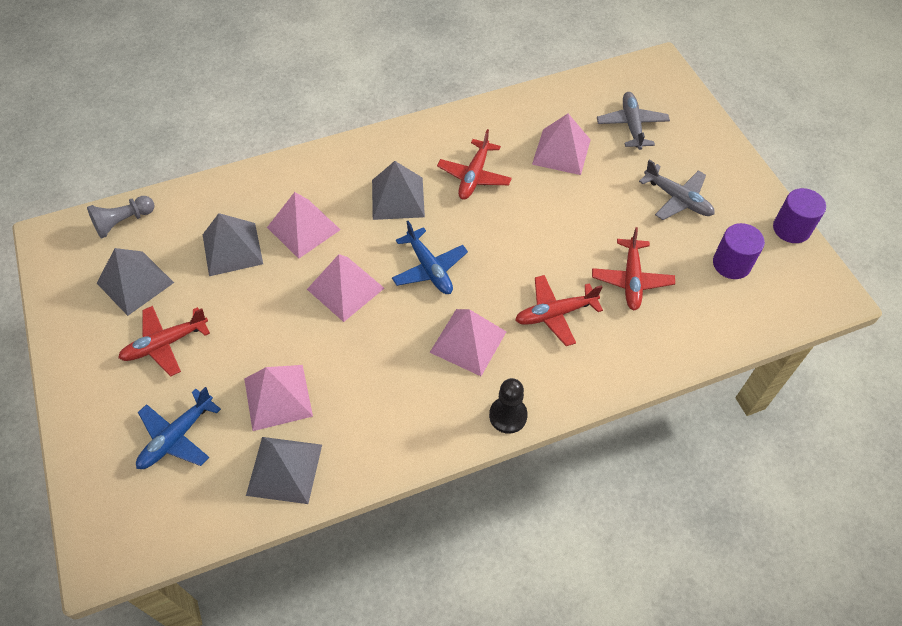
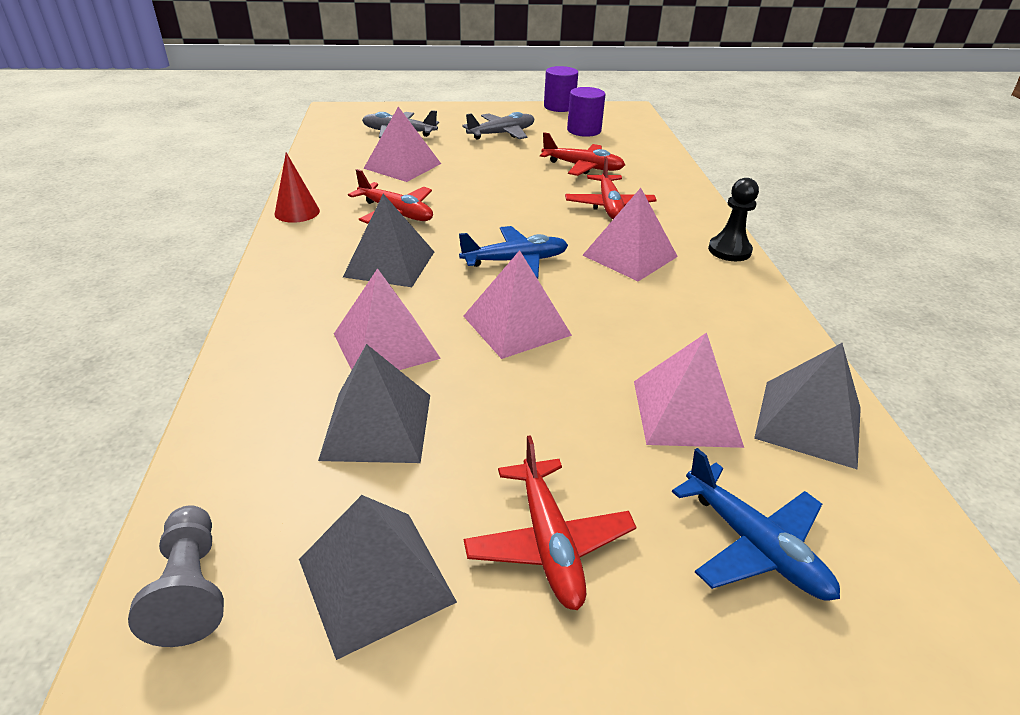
camera: 75 degrees left, 20 degrees down
none -> red cone [274,152,320,223]

